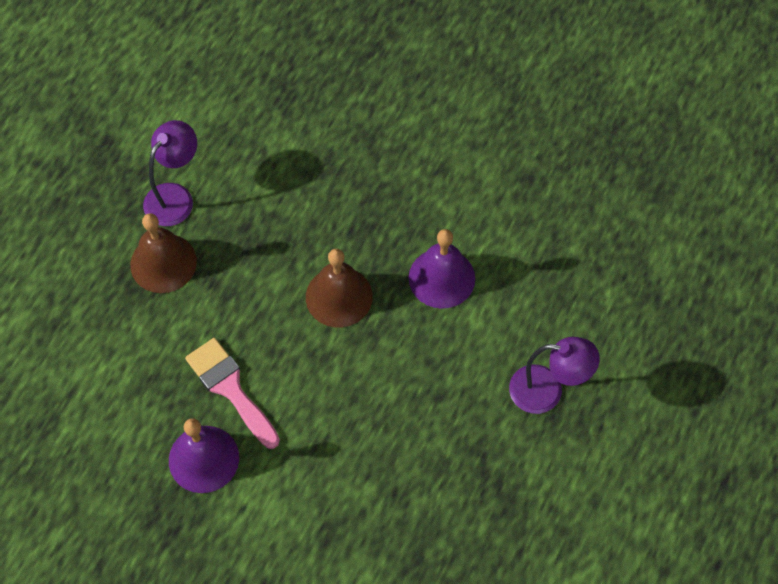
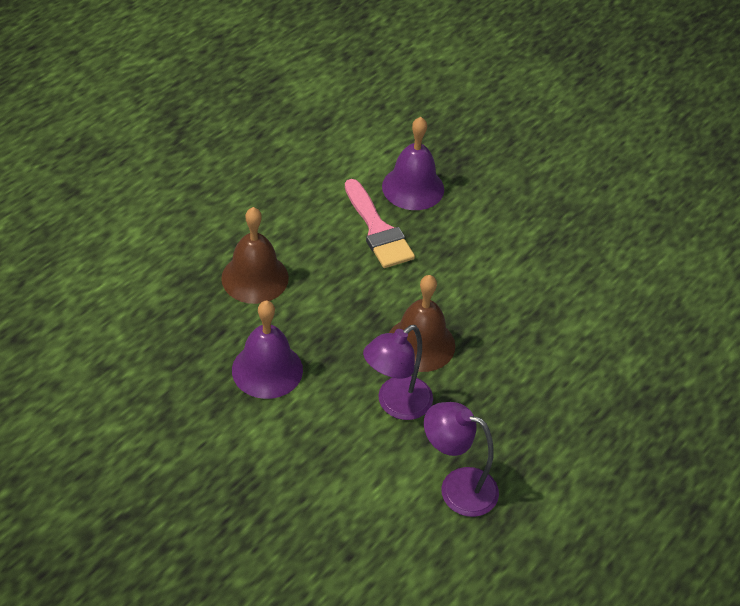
camera: 170 degrees left, 15 degrees down
purple bell [409,229,475,309] -> purple bell moved to [232,301,303,399]
purple lamp [509,337,600,414] -> purple lamp moved to [424,402,499,517]

